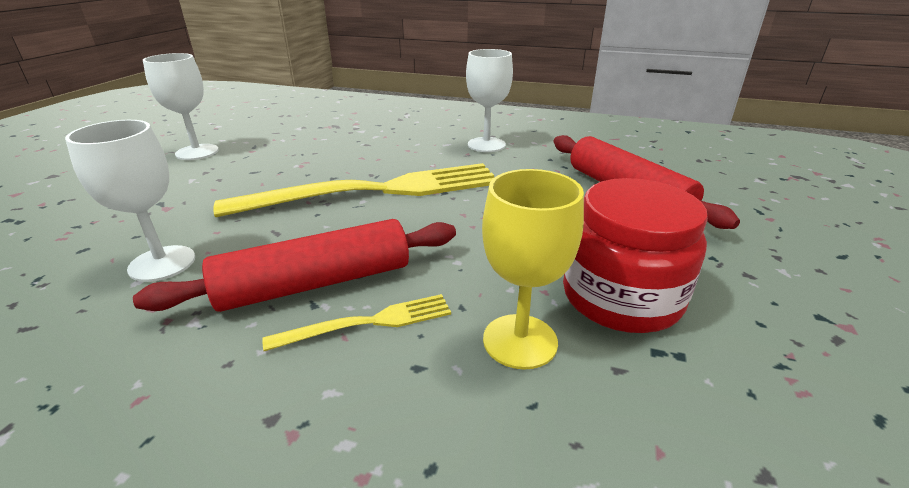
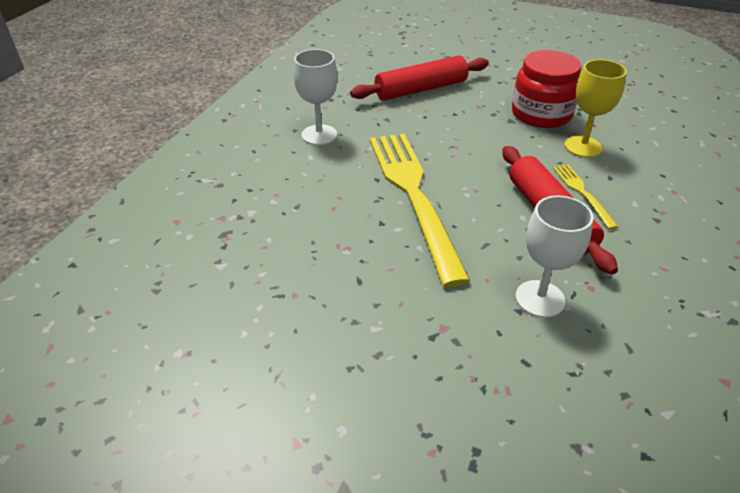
camera: 85 degrees left, 10 degrees up
white goblet [143,53,219,160] -> none

